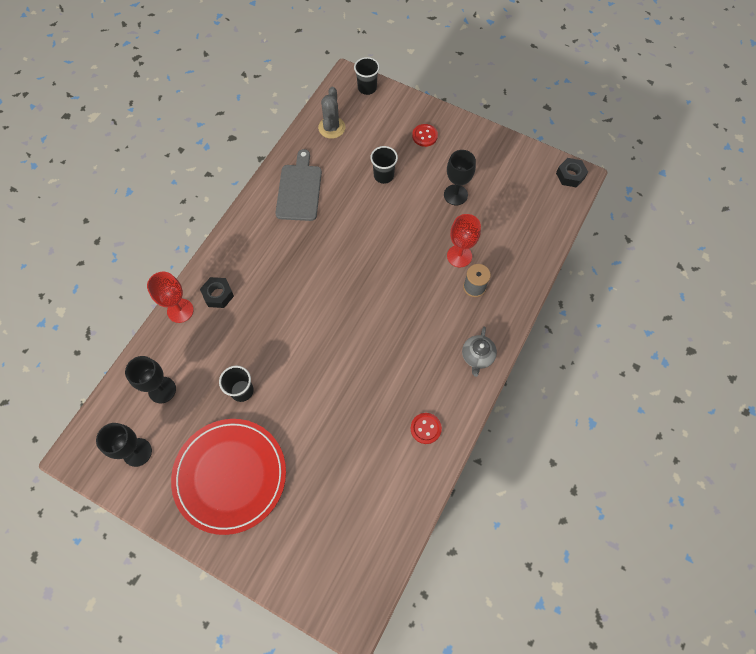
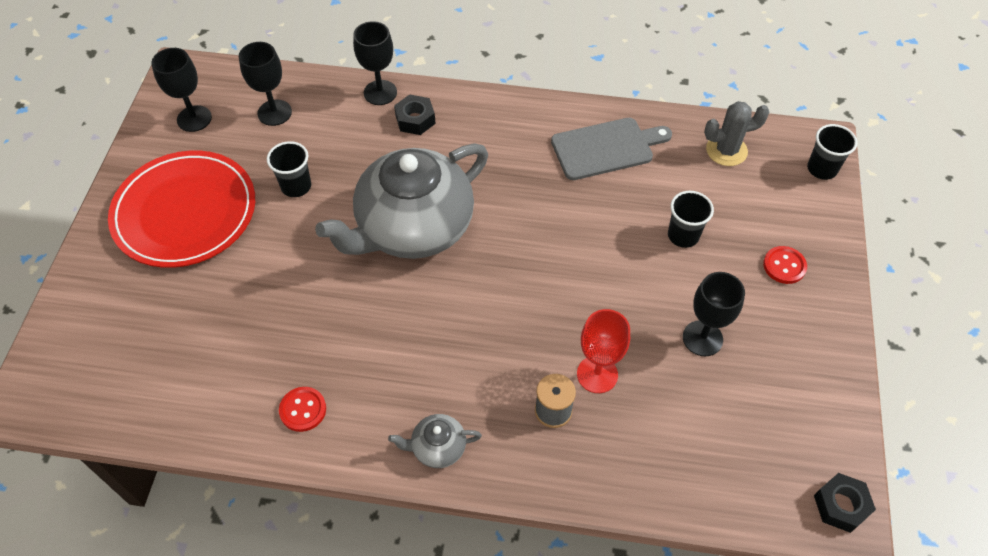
camera: 70 degrees right, 10 degrees down
red goblet [147,272,194,323] -> black goblet [353,21,397,105]
none -> grey teapot [315,144,488,259]

